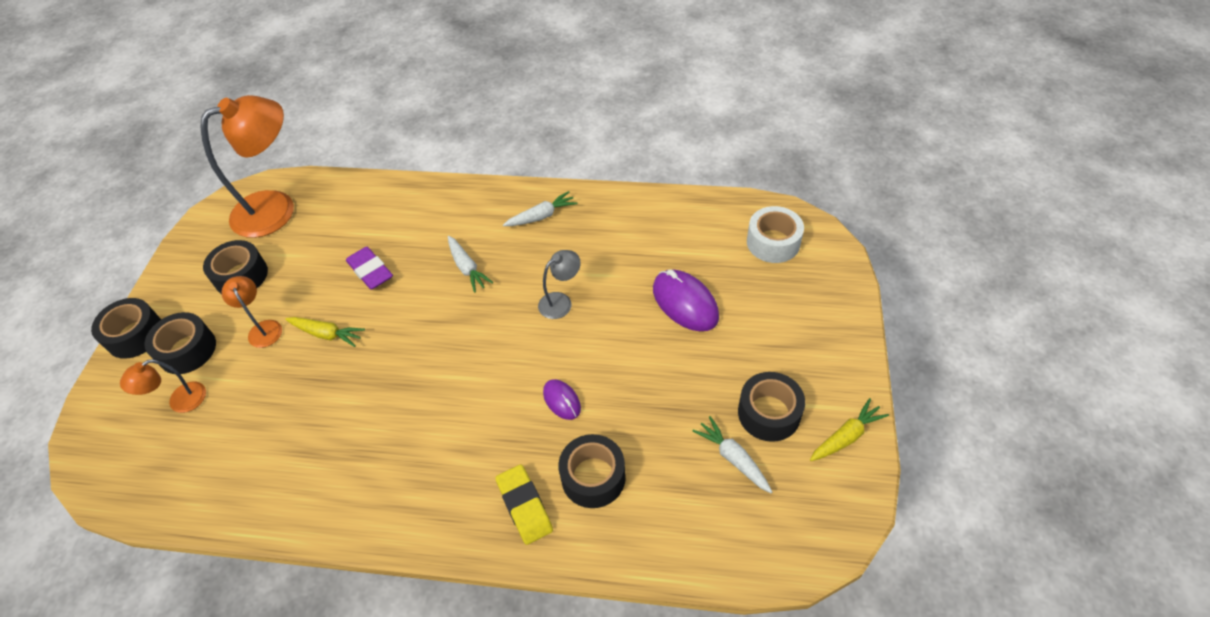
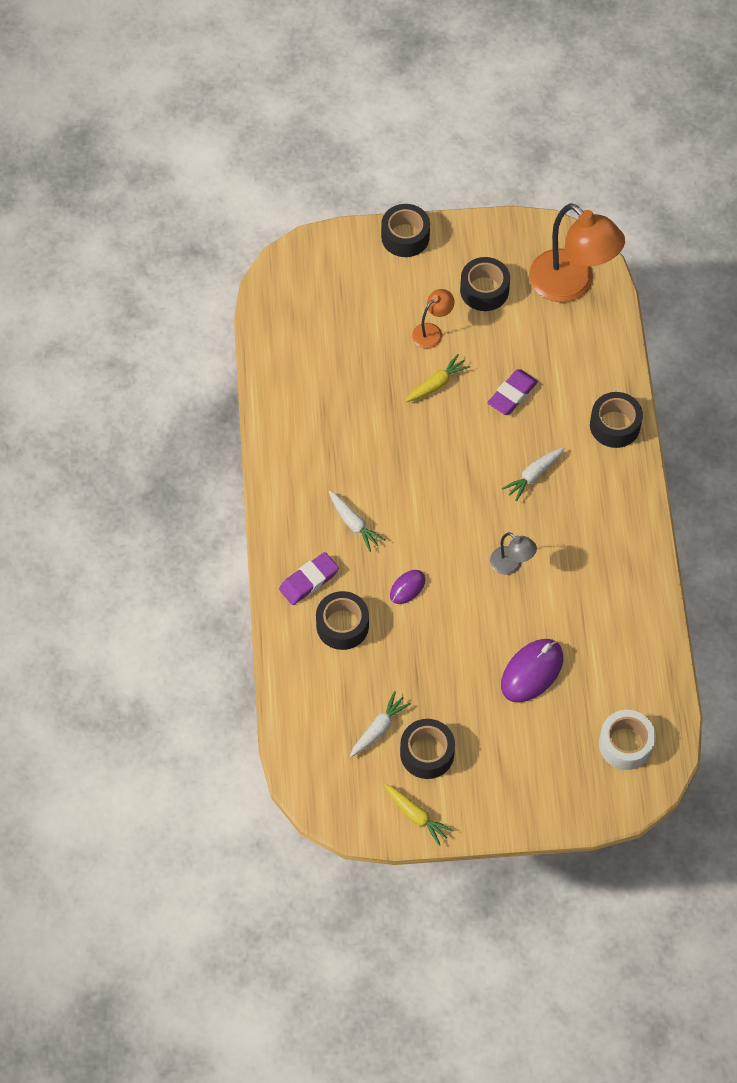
camera: 75 degrees right, 10 degrees up
orange lamp [120,359,206,413] -> none
black tape [144,312,216,374] -> black tape moved to [590,392,643,448]
yellow carrot [285,317,365,347] -> yellow carrot turned 135 degrees counterclockwise [405,354,470,402]
yellow eraser [496,464,553,545] -> purple eraser [279,552,339,605]
white carrot [503,191,577,226] -> white carrot moved to [329,491,386,552]

